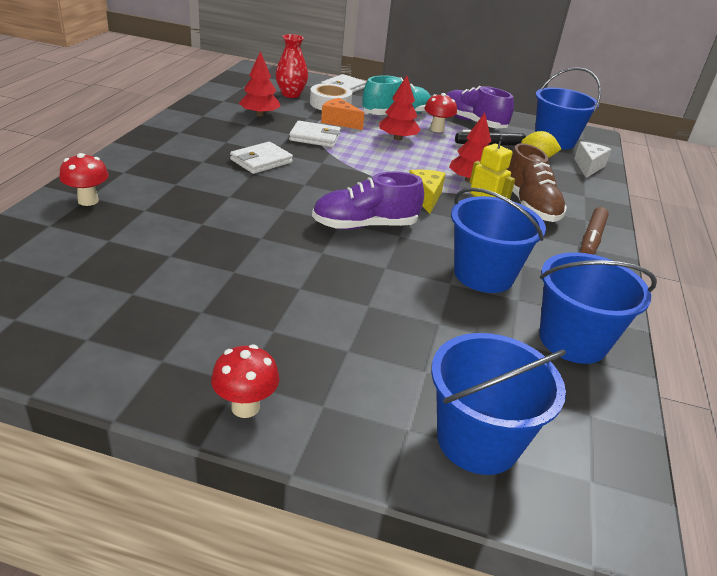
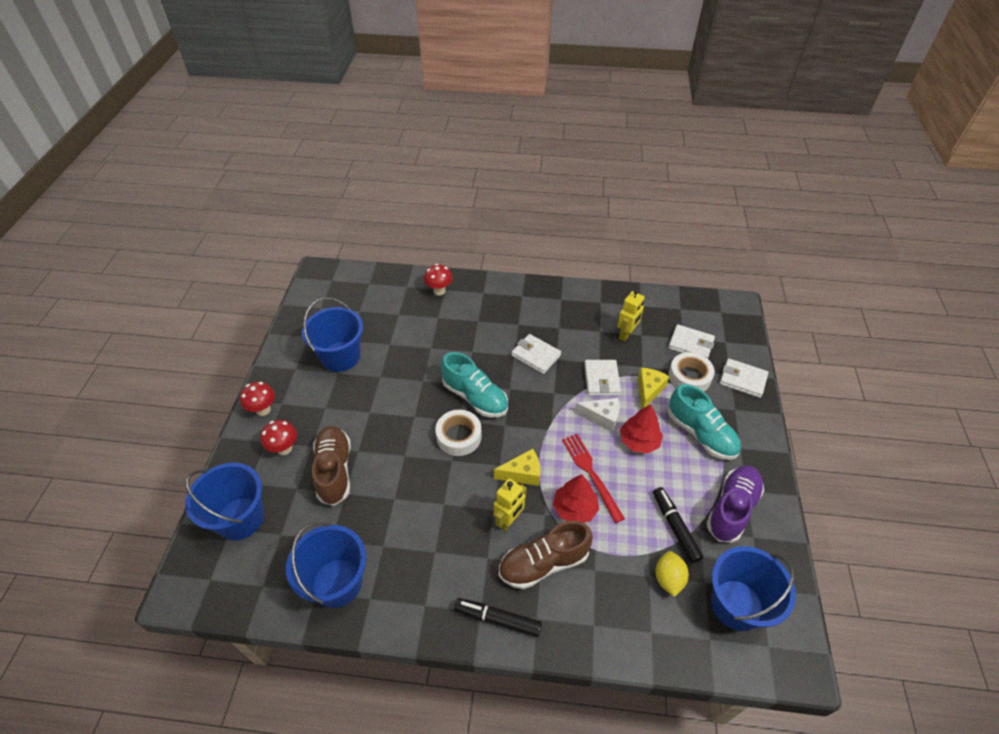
camera: 85 degrees right, 15 degrees up
red tree [239,51,281,116] -> yellow robot [617,289,645,341]
red vase [275,34,308,98] -> white wallet [668,324,715,359]
purple shoe [312,172,424,230] -> white tape [435,410,482,456]
orange cheese [321,98,365,130] -> yellow cheese [638,368,670,409]
red mushroom [424,93,457,132] -> red mushroom moved to [261,420,297,455]
blue bucket [451,187,546,293] -> blue bucket moved to [302,298,363,372]
white cheese [574,141,611,178] -> white cheese moved to [575,398,620,433]
brown marker [580,207,609,255] -> black marker [454,598,542,637]
none -> brown shoe [312,426,351,506]
none -> turquoise shoe [441,352,508,418]
none -> red fork [562,434,625,523]

